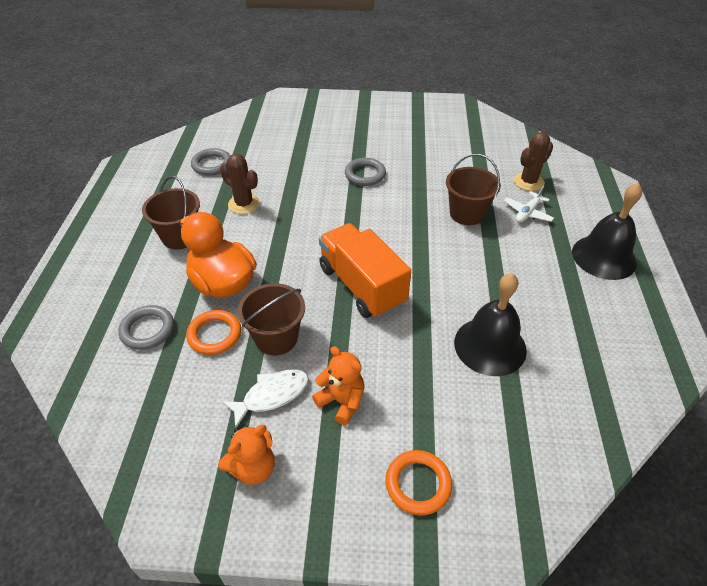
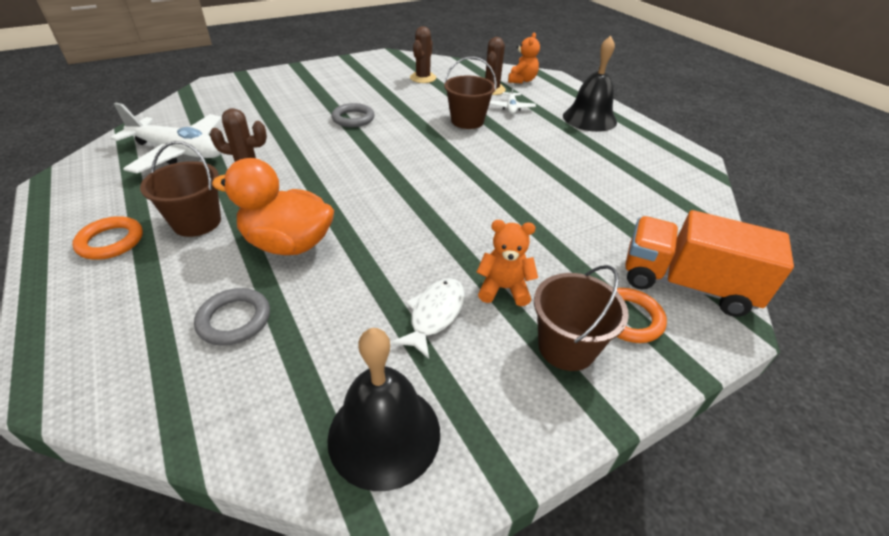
camera: 35 degrees left, 5 degrees down
orange ring [186,310,241,355] -> orange ring moved to [72,216,143,260]
grey ring [191,148,230,176] -> white plane [110,103,222,174]
orange teddy bear [218,425,275,485] -> orange teddy bear moved to [508,32,540,83]
brown bucket [238,283,305,355] -> brown bucket moved to [534,265,629,371]
orange truck [319,223,411,318] -> orange truck moved to [625,210,794,317]
black bell [454,273,527,376] -> black bell moved to [327,328,440,491]
none -> brown cactus [410,26,436,83]

